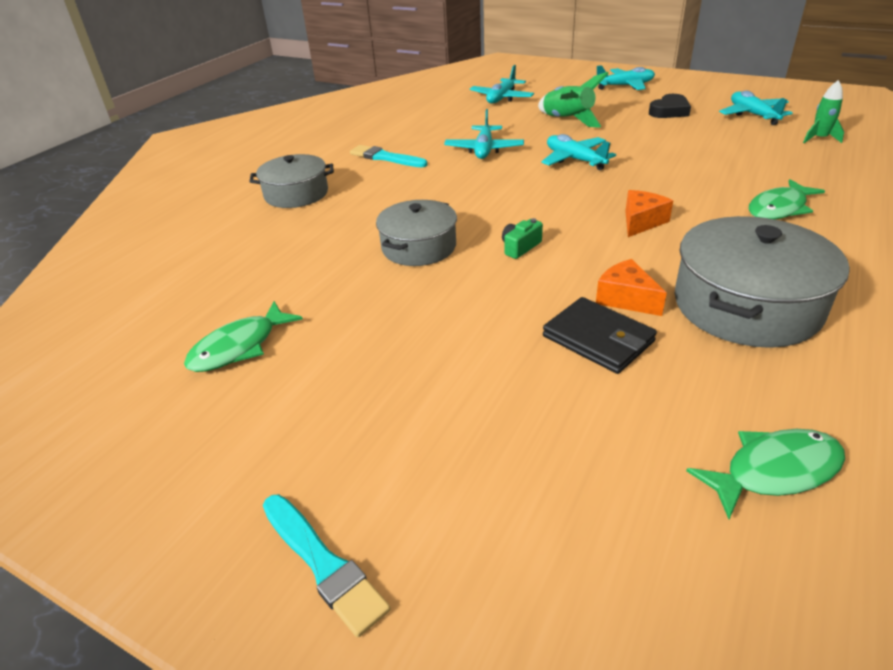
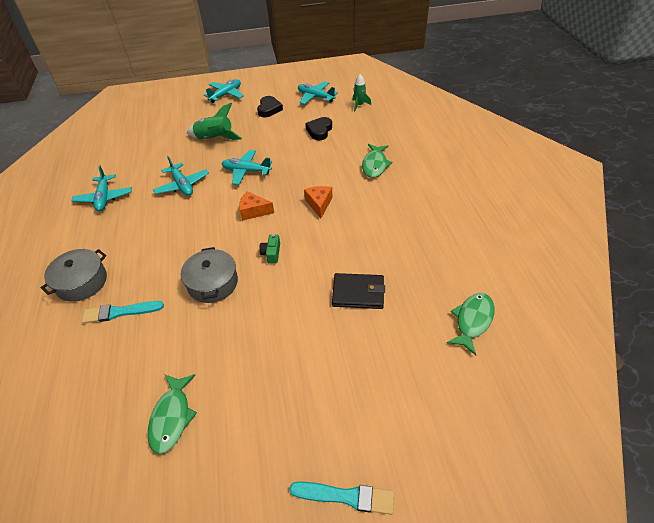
camera: 40 degrees left, 10 degrees up
turquoise brush [350,145,427,167] -> turquoise brush moved to [82,301,164,324]
turquoise plane [470,65,534,104] -> turquoise plane moved to [71,165,132,211]
orange cheese [596,259,667,316] -> orange cheese moved to [239,191,274,221]
grey pot [675,216,850,348] -> none
none -> black heart [305,117,332,140]

